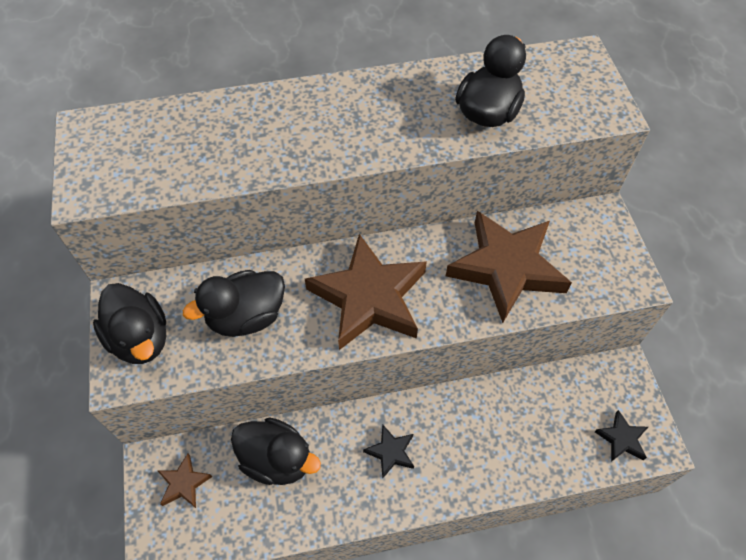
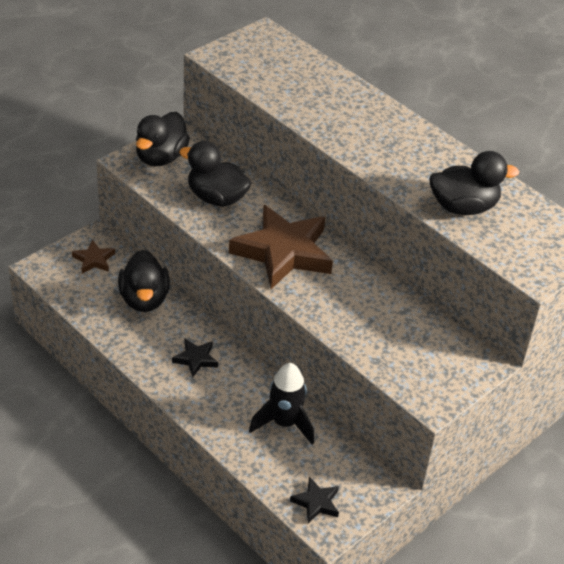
camera: 55 degrees right, 15 degrees down
brown star [446,211,572,323] -> none
none -> black rocket [249,363,314,444]

